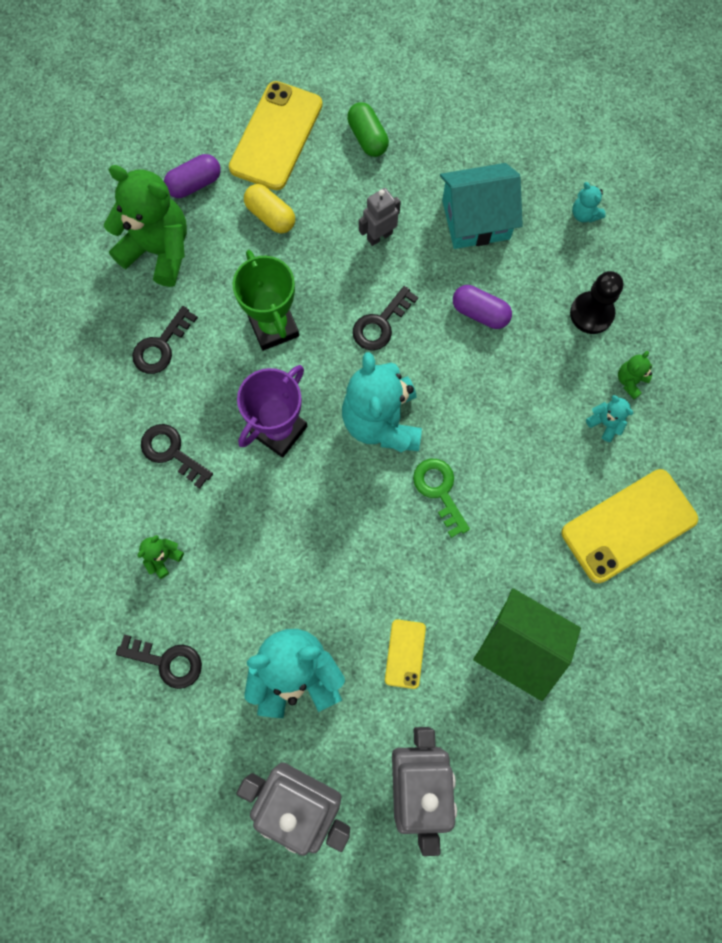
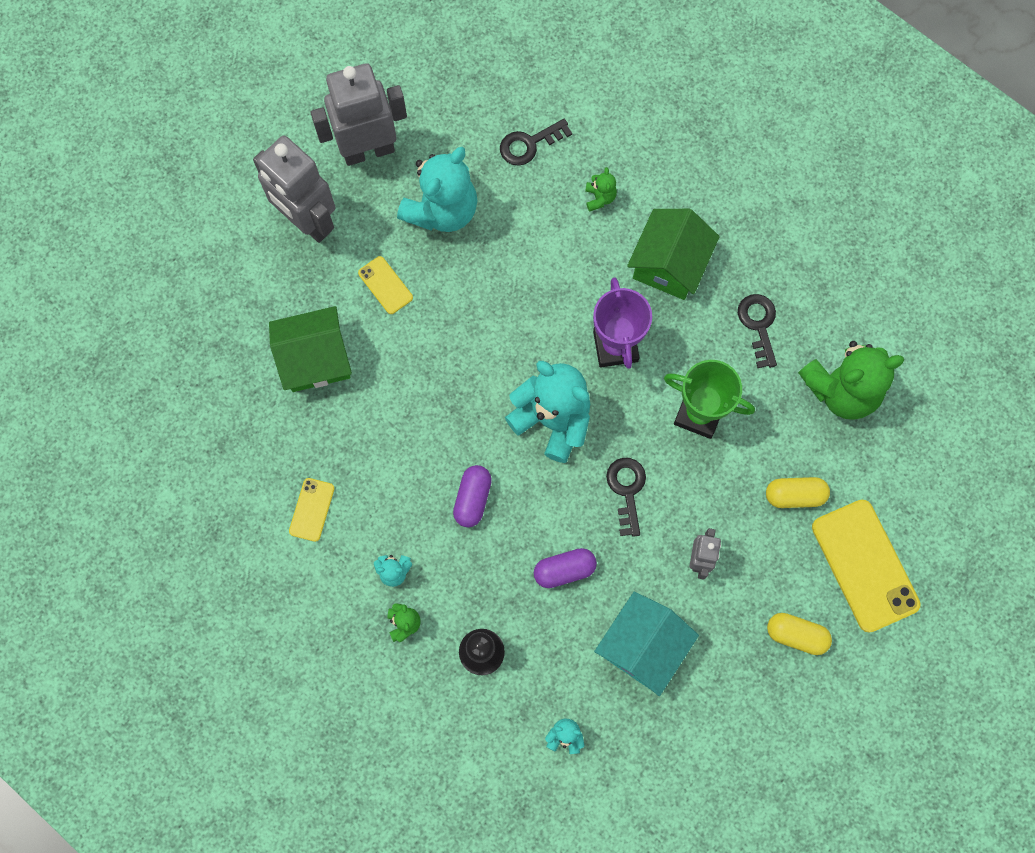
camera: 135 degrees right, 0 degrees up
black key [141,424,213,489] -> green house [627,209,720,300]
purple capsule [164,154,221,198] -> purple capsule moved to [453,465,492,527]
green capsule [347,102,389,157] -> yellow capsule [767,613,832,655]
green key [413,459,470,538] -> none
yellow phone [562,469,698,583] -> yellow phone [289,478,335,542], size x0.49

